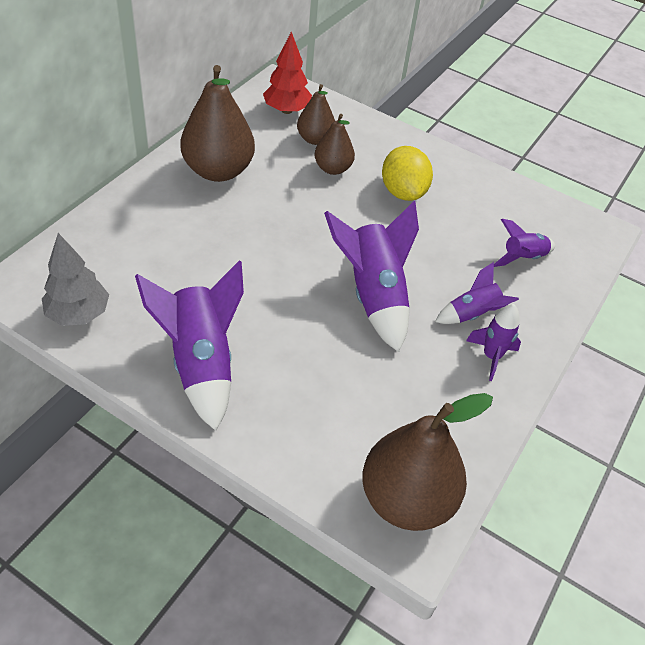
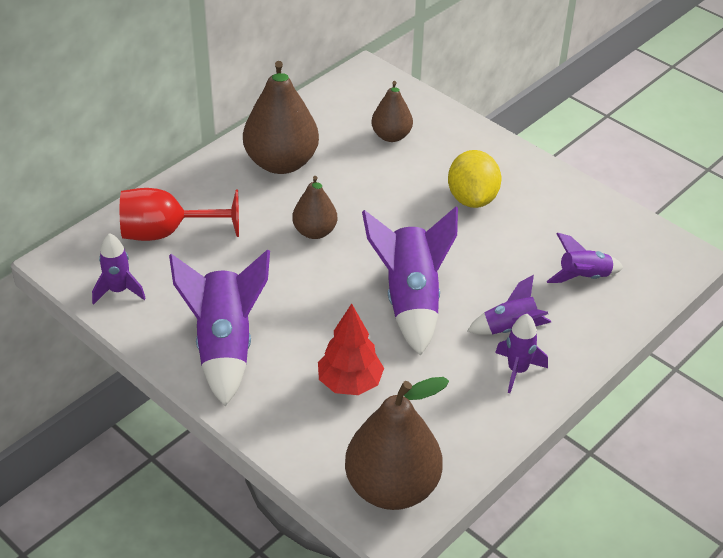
camera: 15 degrees right, 5 degrees down
grey tree [42,233,109,326] -> purple rocket [92,233,146,304]
red tree [263,31,312,114] -> red tree moved to [318,303,384,395]
brown pear [315,114,355,175] -> brown pear moved to [292,176,337,239]
none -> red goblet [120,188,239,241]

